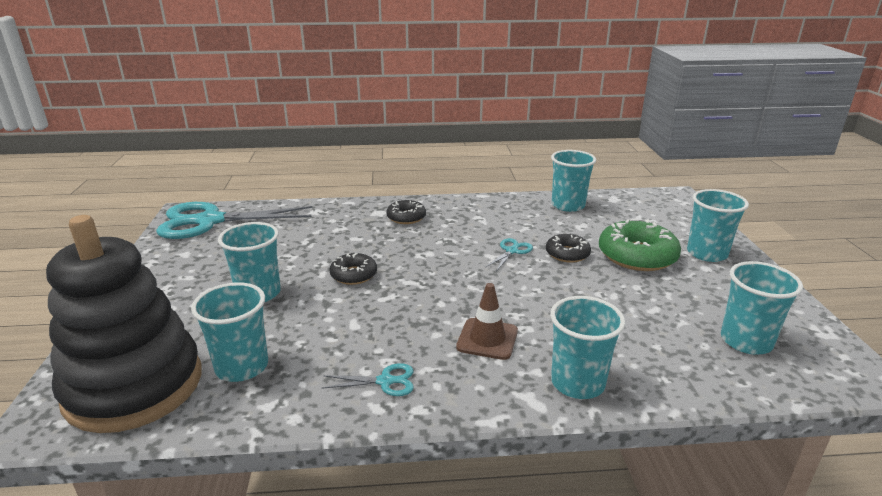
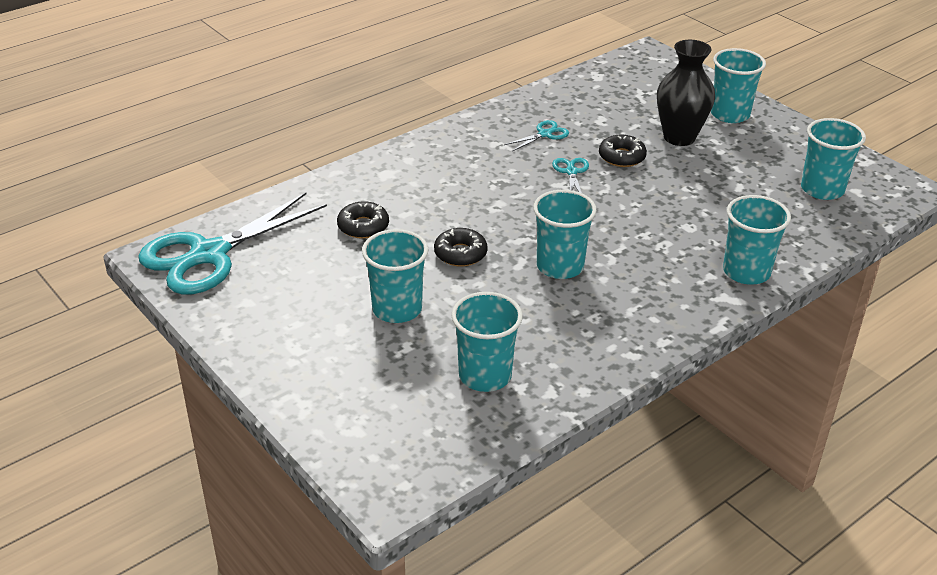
camera: 35 degrees left, 10 degrees up
black stacking toy [46,215,202,433] -> none
turquoise scissors [322,363,414,396] -> turquoise scissors moved to [504,120,569,151]
black donut [386,200,426,224] -> black donut moved to [337,201,389,239]
brown traffic cone [456,283,518,360] -> none
turquoise cup [551,150,596,212] -> turquoise cup moved to [533,190,597,279]
green donut [599,219,681,271] -> black vase [657,40,715,146]

